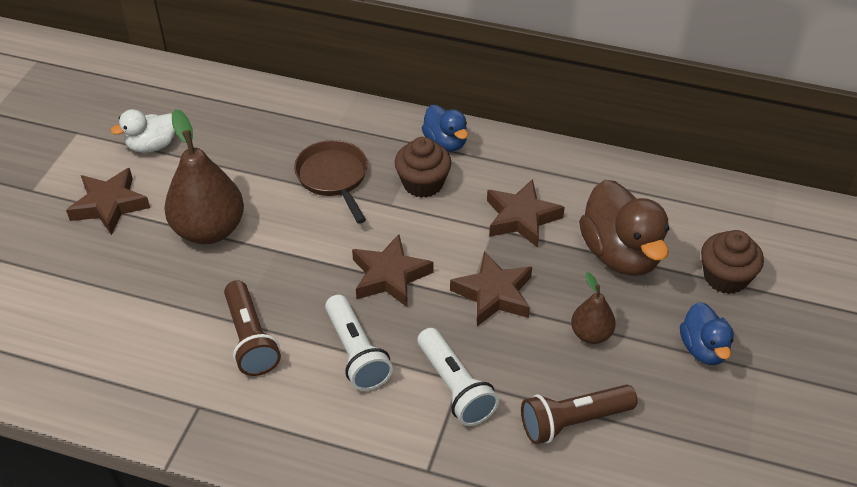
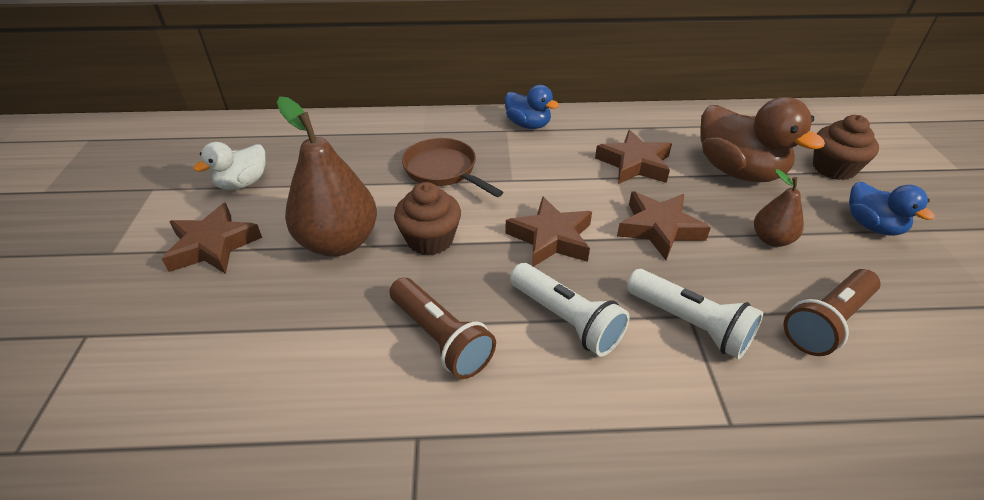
camera: 20 degrees left, 5 degrees down
brown cupcake [395,137,451,198] -> brown cupcake moved to [394,182,461,256]

